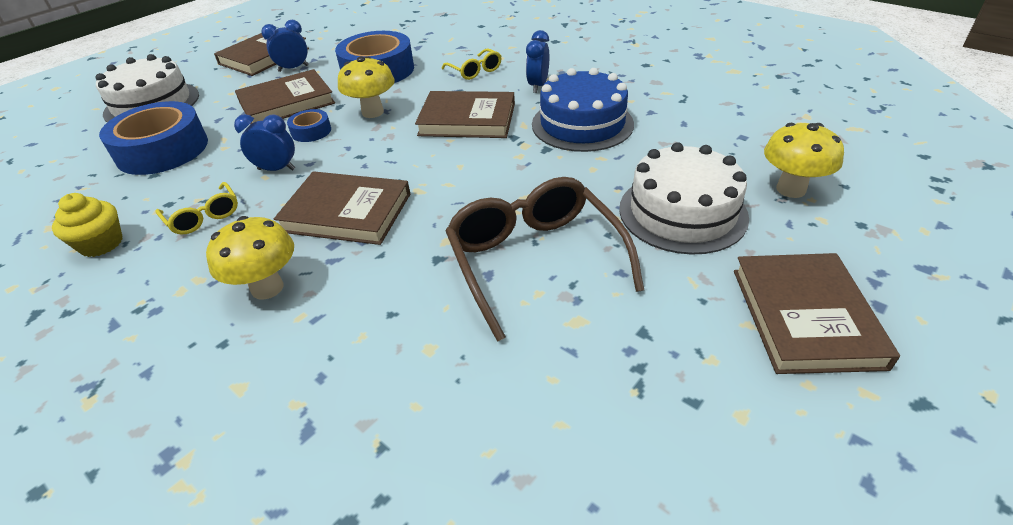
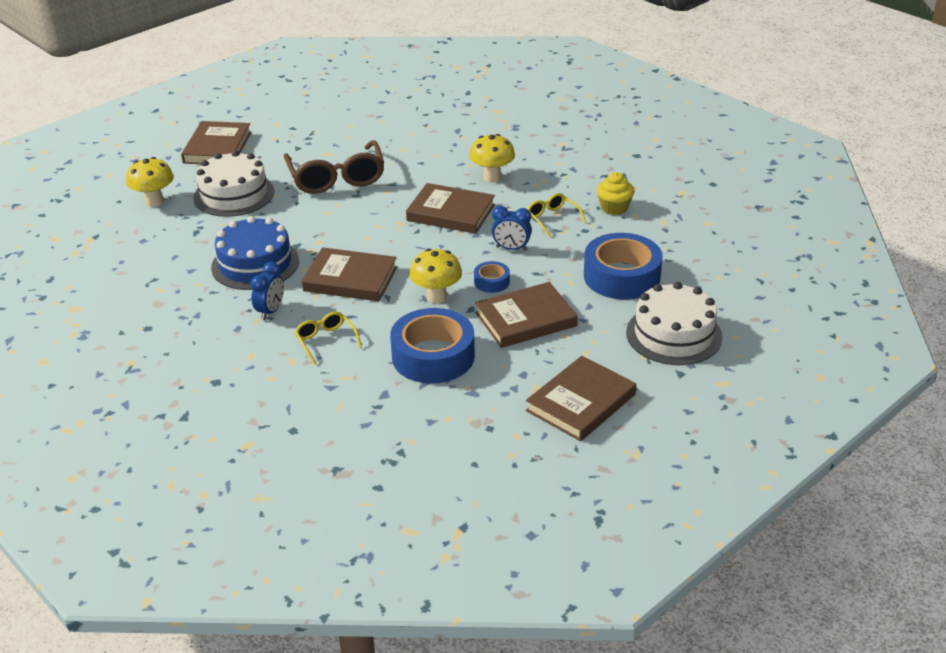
camera: 175 degrees left, 5 degrees down
blue clock [261,20,308,72] -> none

